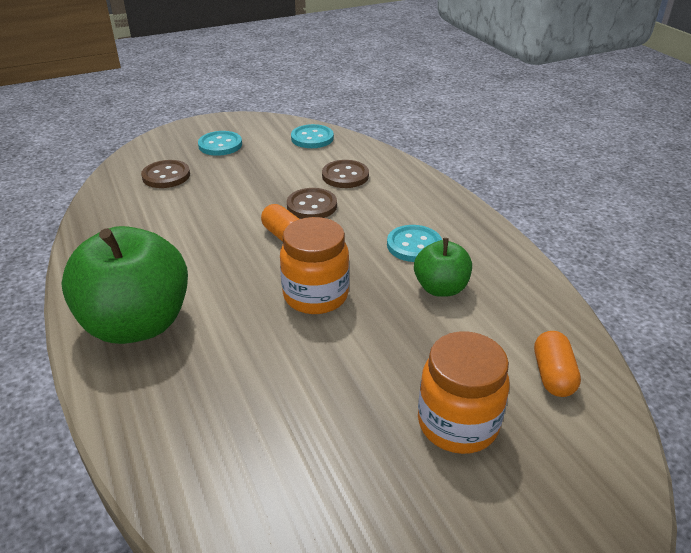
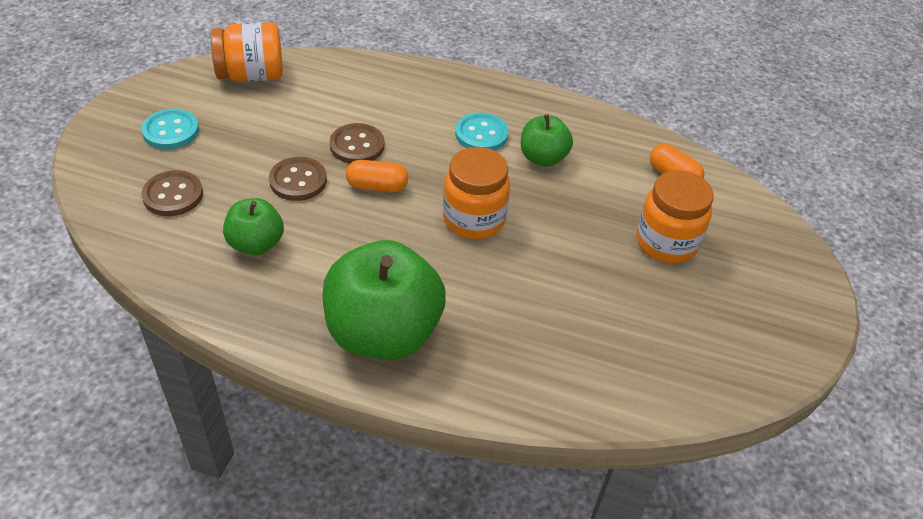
camera: 50 degrees left, 10 degrees up
turquoise button [291,124,334,148] -> orange jar [211,22,283,82]
brown button [322,160,369,188] -> brown button moved to [269,157,327,201]
none -> green apple [223,198,284,255]

